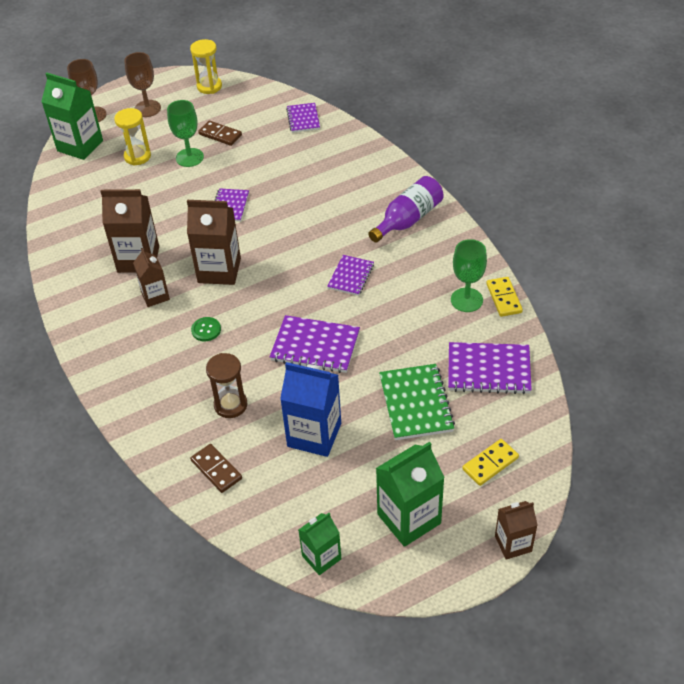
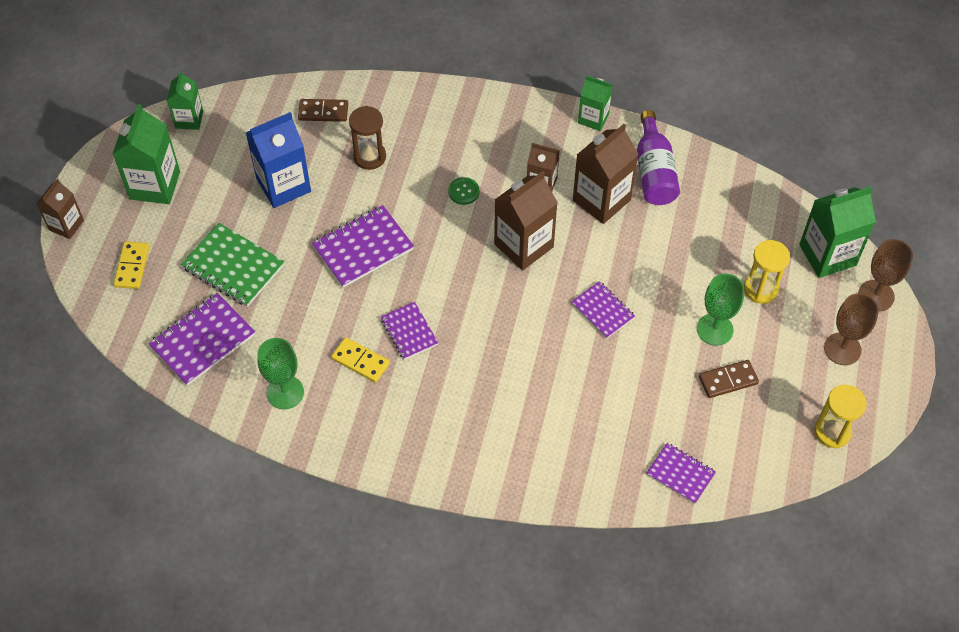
camera: 130 degrees right, 10 degrees up
purple bottle [368,176,443,243] -> purple bottle moved to [637,110,680,205]
yellow domino [486,277,523,317] -> yellow domino moved to [331,337,390,383]
none -> green carton [578,75,613,131]

